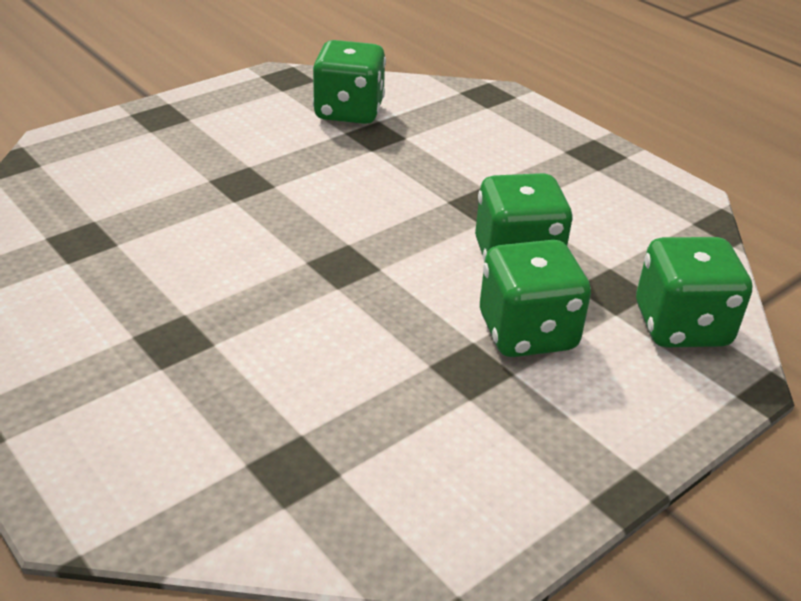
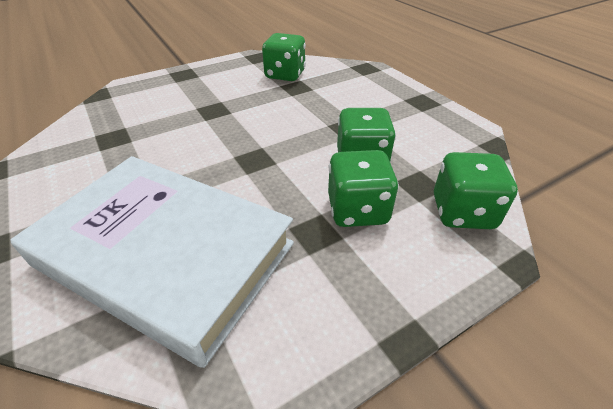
camera: 10 degrees right, 5 degrees up
none -> white book [10,156,294,368]

